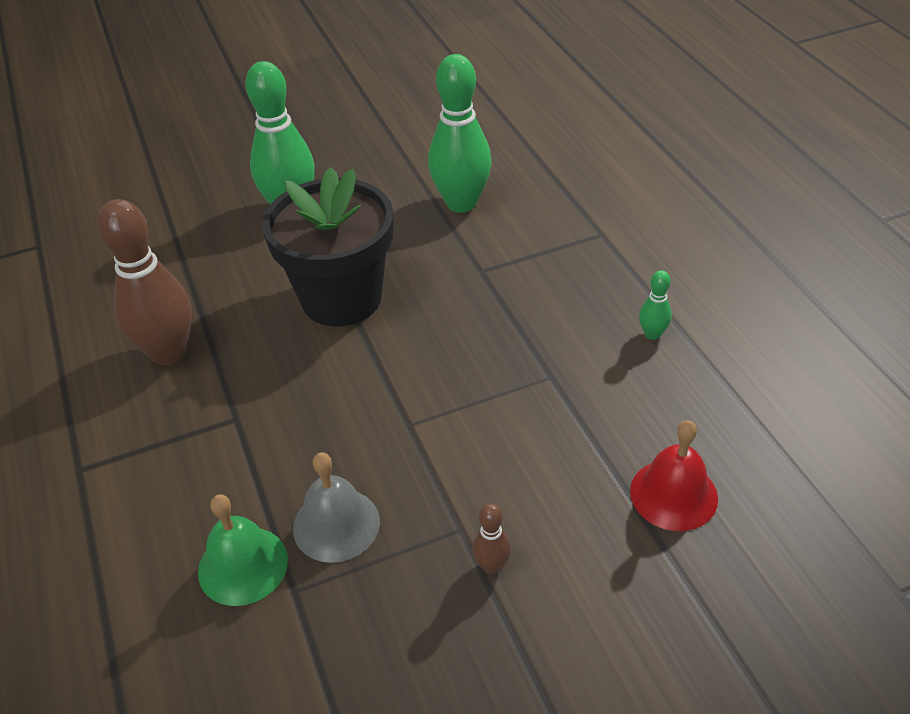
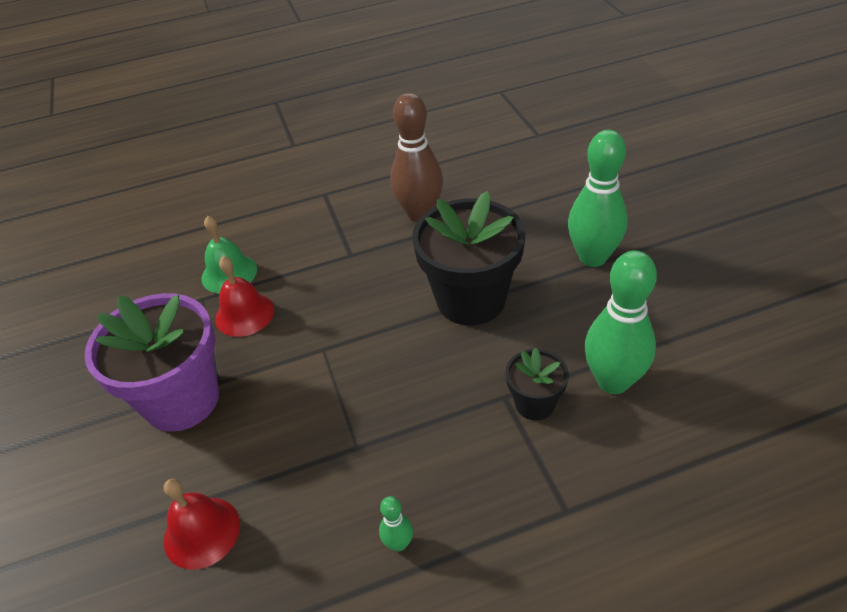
camera: 95 degrees right, 0 degrees up
grey bell [293,452,380,563] -> red bell [215,256,274,337]
brown bowling pin [472,503,511,574] -> purple flower pot [85,293,219,432]
none -> black flower pot [505,347,569,420]

